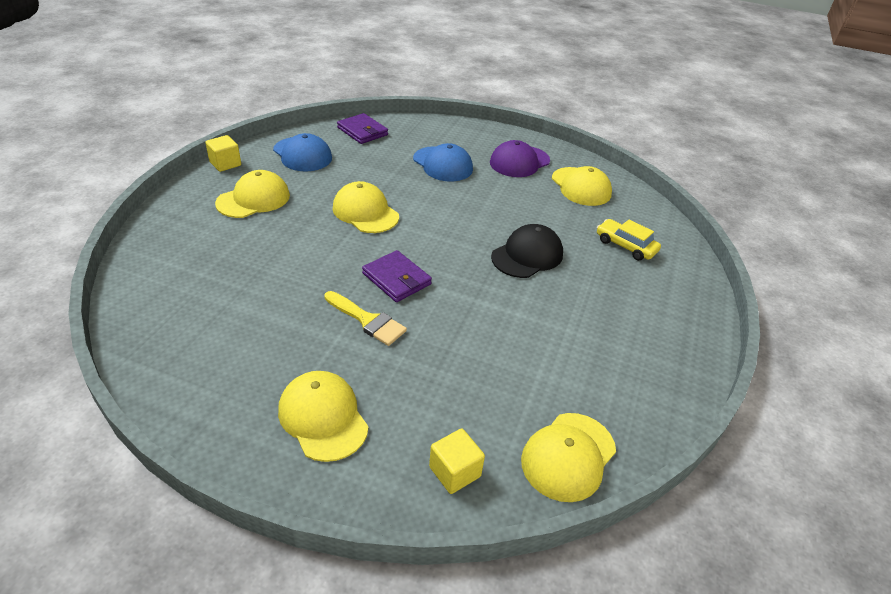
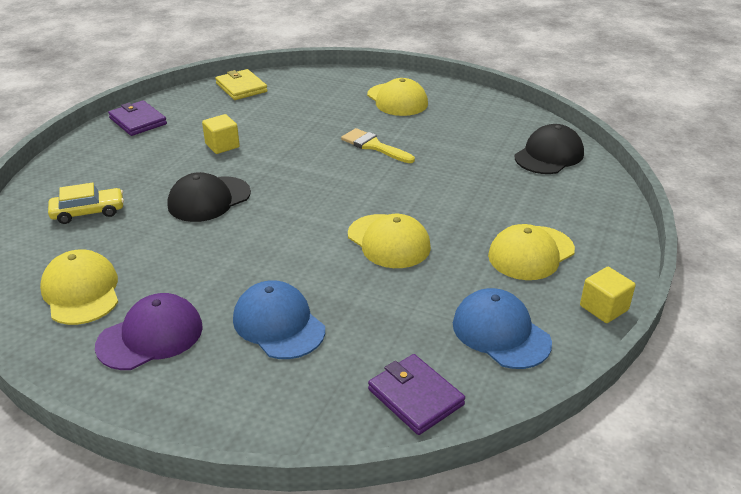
camera: 175 degrees left, 5 degrees down
purple wallet [362,250,432,302] -> purple wallet moved to [108,100,167,136]
yellow cube [429,428,485,494] -> yellow cube moved to [202,114,240,154]
yellow cap [521,413,616,502] -> yellow wallet [215,69,268,100]
yellow car [597,219,661,261] -> yellow car turned 60 degrees counterclockwise [48,183,124,224]
none -> black cap [515,124,584,174]

